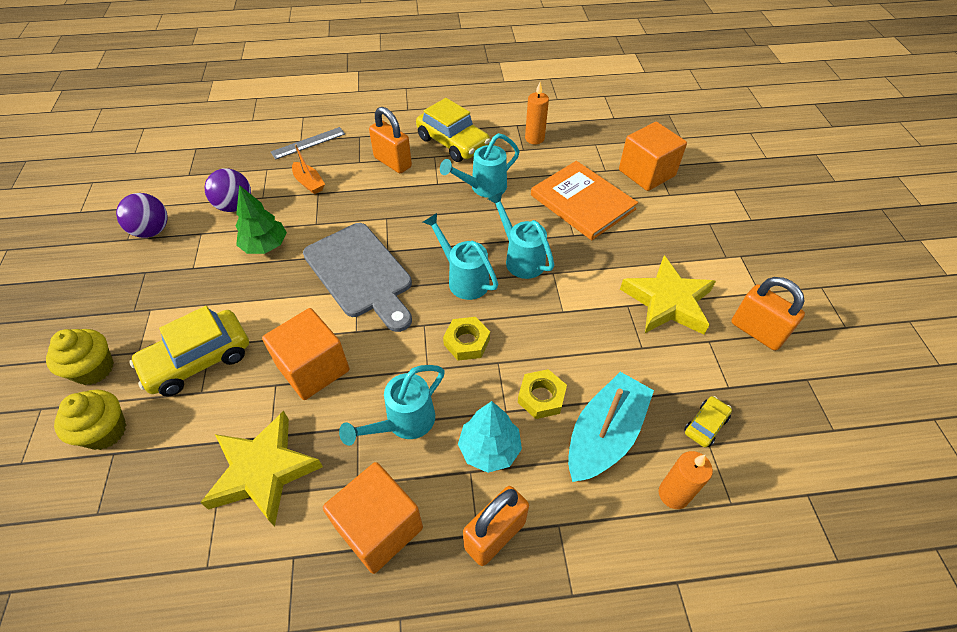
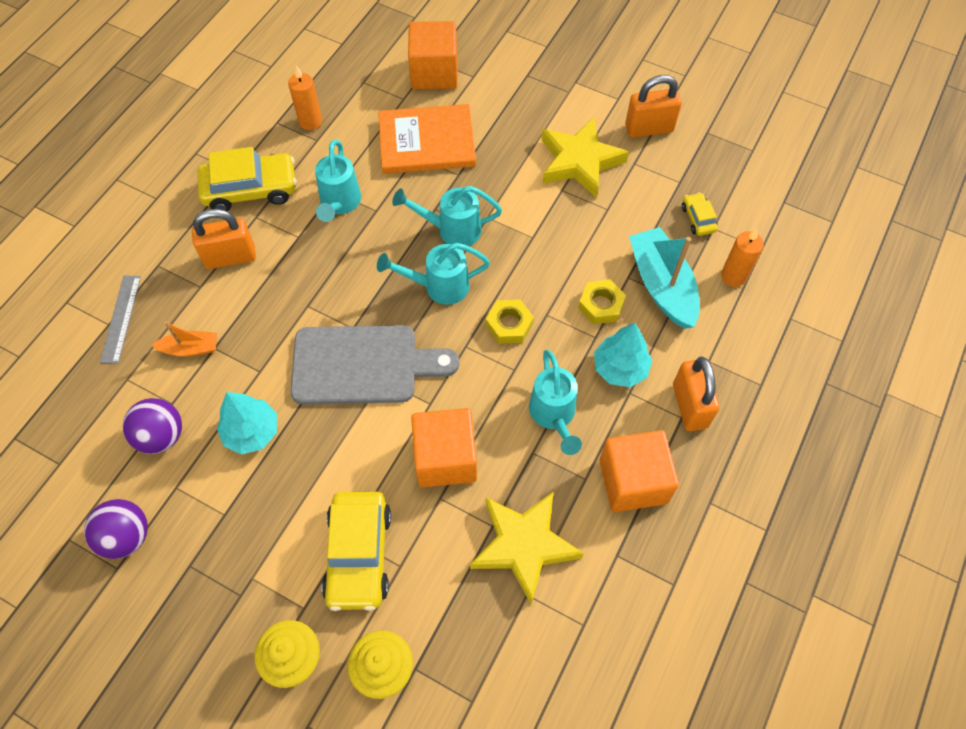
camera: 55 degrees left, 10 degrees up
green tree [236,185,287,254] -> turquoise tree [217,392,277,455]

